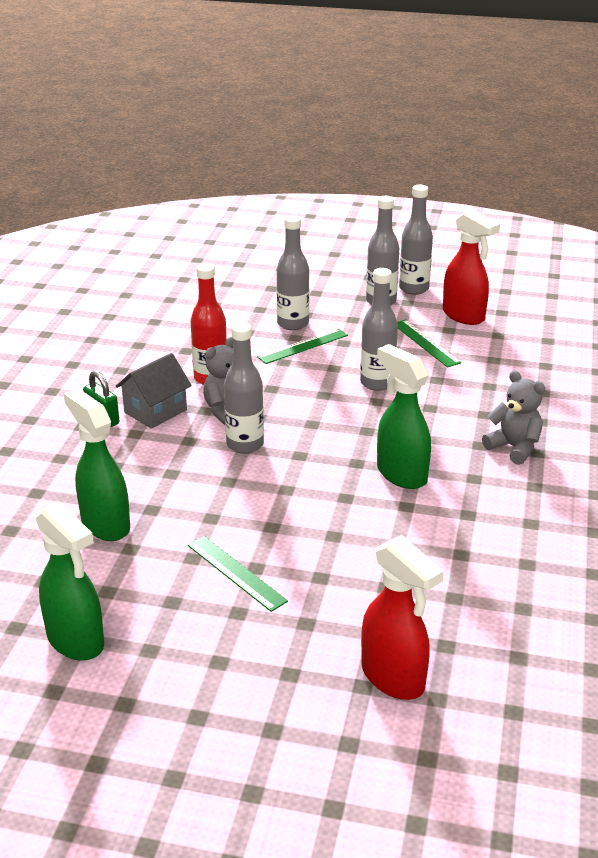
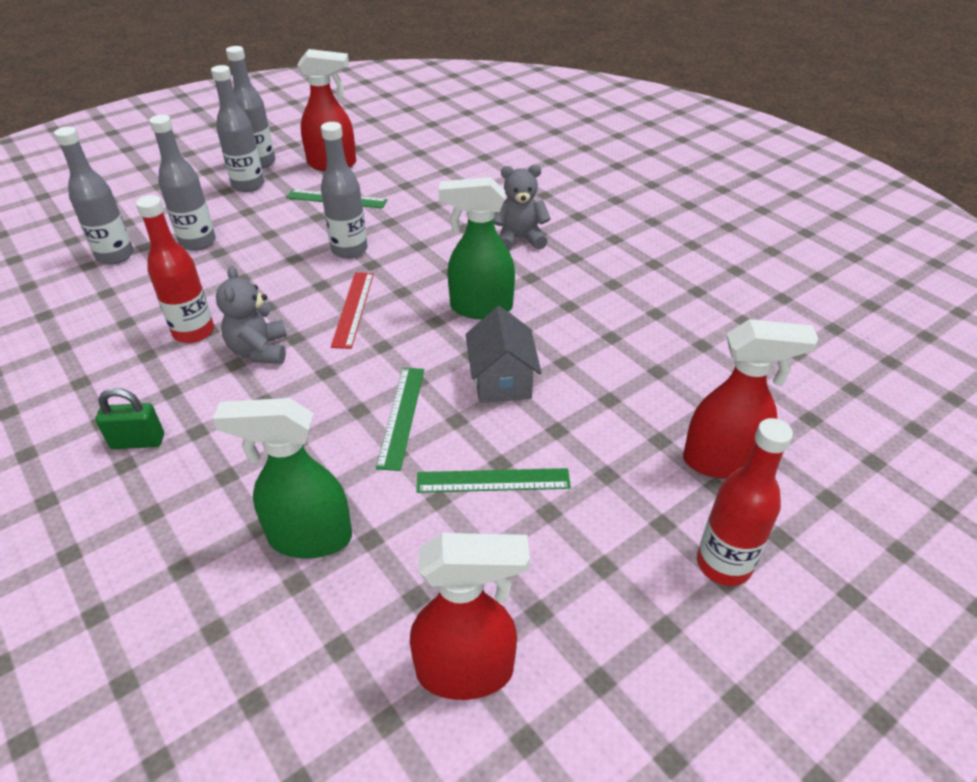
camera: 50 degrees left, 10 degrees up
green spray bottle [36,501,104,661] -> red spray bottle [410,533,530,700]
grey house [116,353,192,429] -> grey house moved to [465,306,542,403]
grey bottle [224,323,264,454] -> grey bottle moved to [54,127,134,265]
green ruler [257,328,348,364] -> green ruler moved to [376,367,424,471]
none -> red ruler [331,272,374,349]
none -> red bottle [697,418,793,586]

